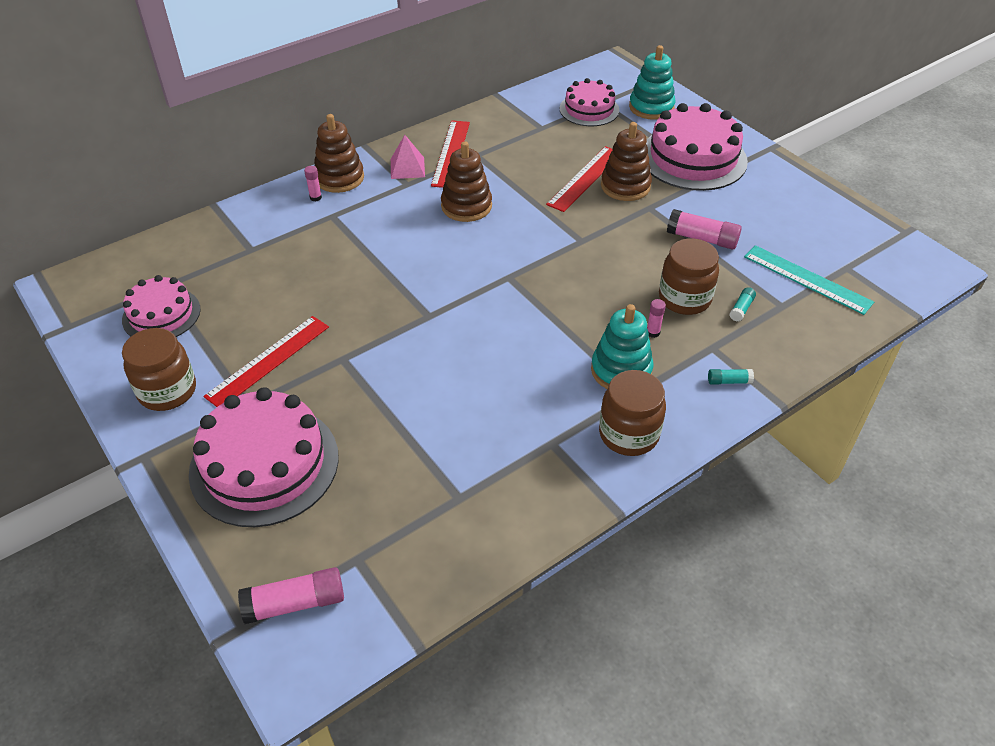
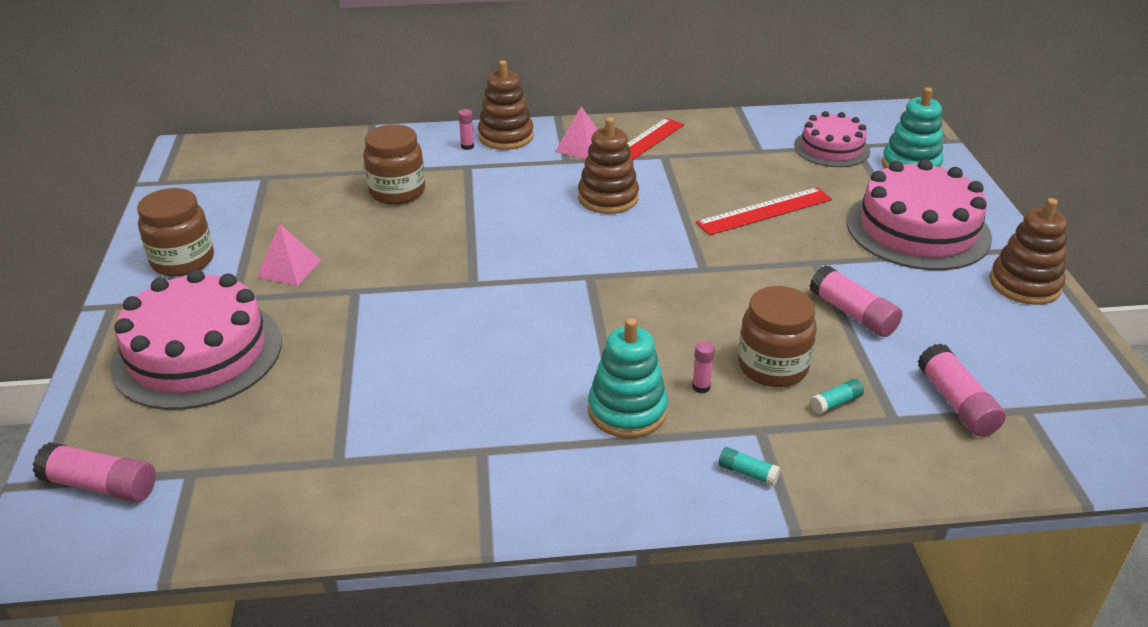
camera: 30 degrees right, 10 degrees down
pink cake [122,275,201,337] -> none
red ruler [203,316,329,407] -> pink pyramid [256,224,321,286]
brown jar [599,370,666,456] -> brown jar moved to [363,124,425,205]
brown stacking toy [601,122,652,201] -> brown stacking toy moved to [990,198,1068,305]
turquoise ruler [744,245,874,315] -> pink glue stick [918,344,1006,437]

